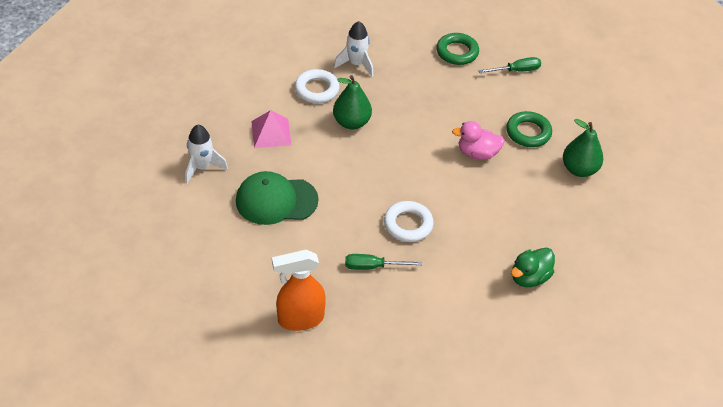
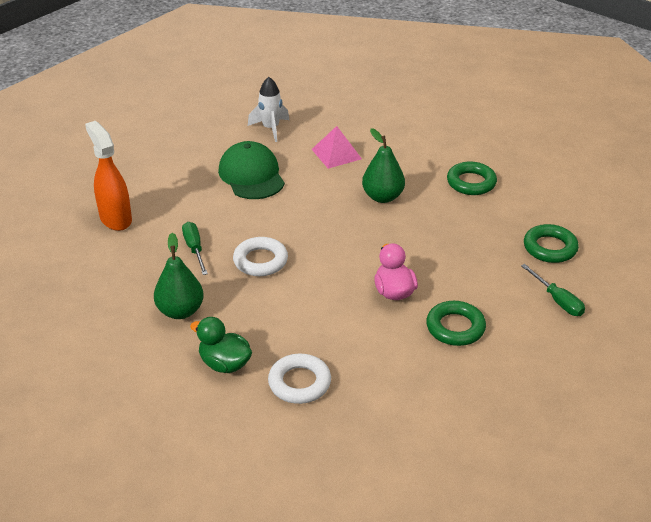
camera: 75 degrees right, 10 degrees down
white ring [295,69,339,103] -> white ring moved to [268,354,331,404]
white rocket [334,21,373,76] -> green ring [447,161,497,195]
green pear [563,119,603,177] -> green pear moved to [154,233,204,319]

